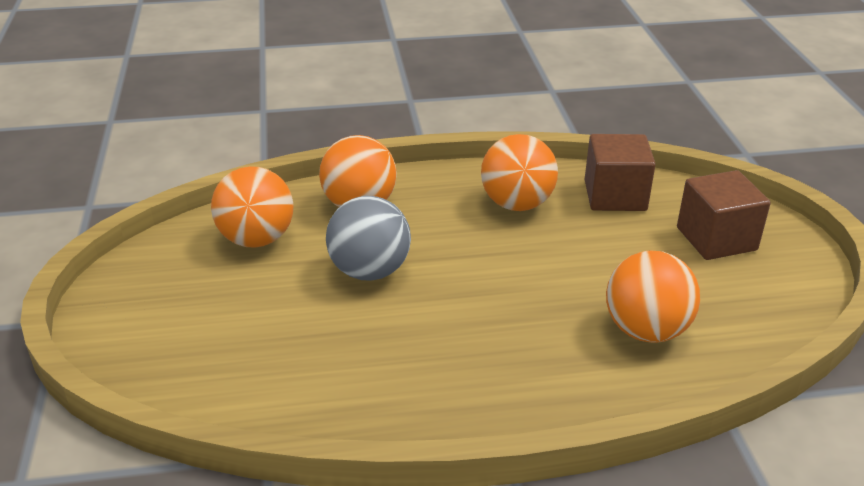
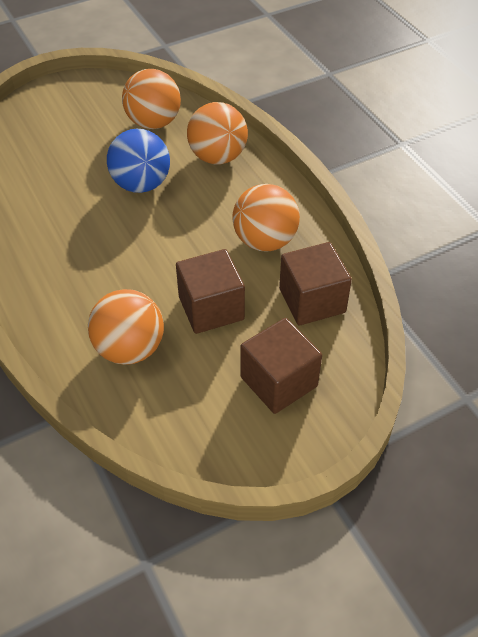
camera: 70 degrees right, 15 degrees up
grey ball [326,196,411,281] -> blue ball [107,129,170,193]
none -> brown cube [176,249,245,334]

